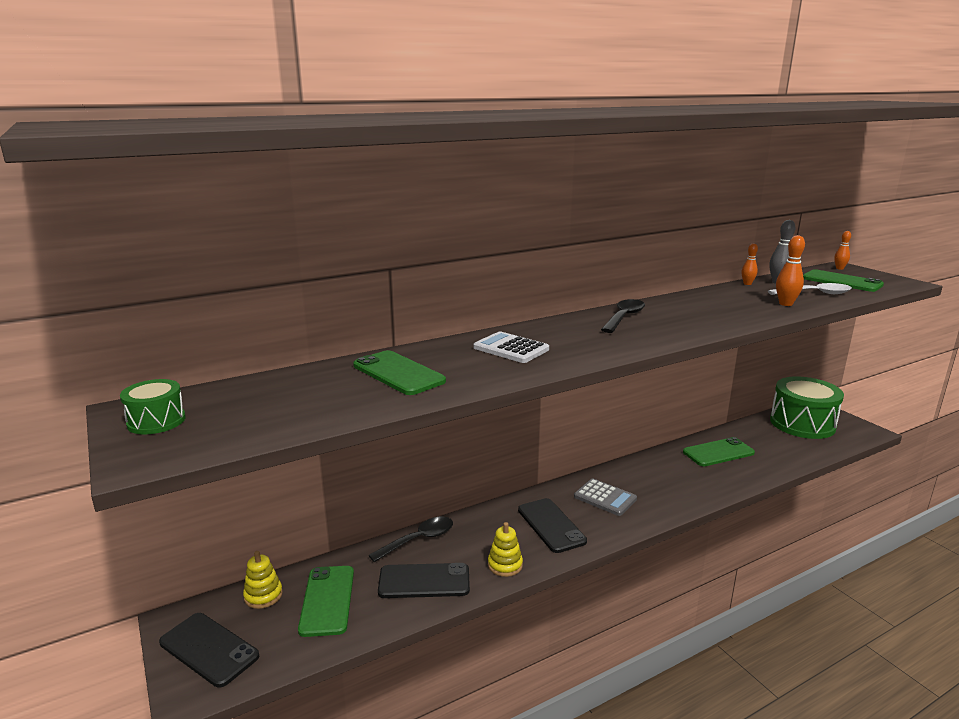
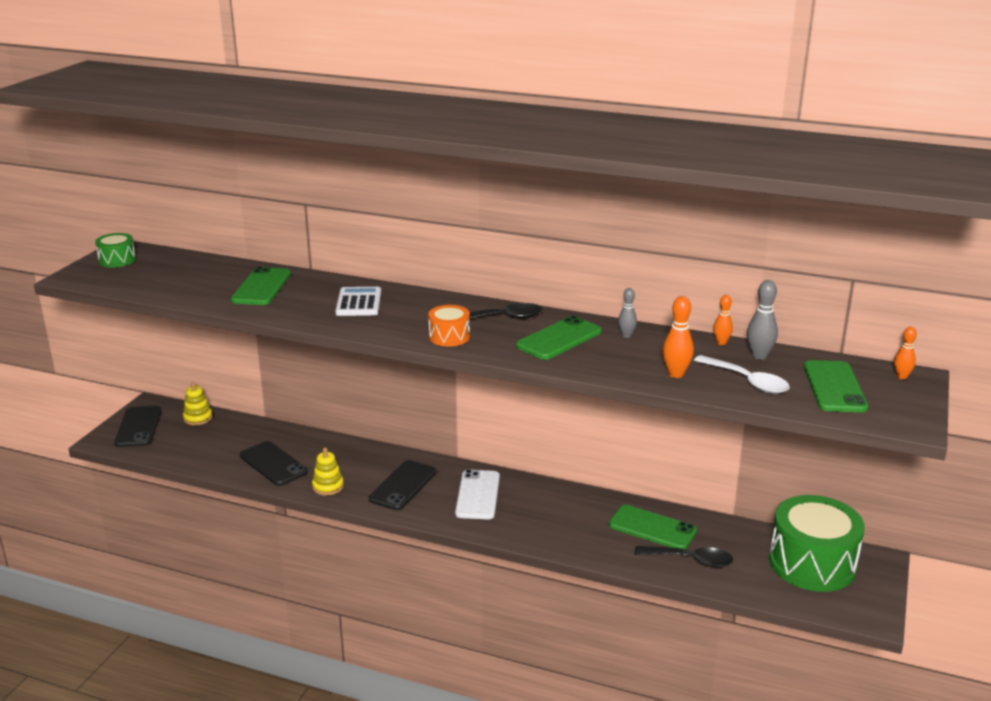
camera: 50 degrees right, 5 degrees up
green phone [298,566,354,637] -> green phone moved to [516,316,602,360]
black spoon [368,517,453,562] -> black spoon moved to [635,546,733,567]
grey calculator [574,479,637,516] -> white phone [455,469,500,519]
none -> orange drum [428,305,470,347]
none -> grey bowling pin [618,288,637,338]

